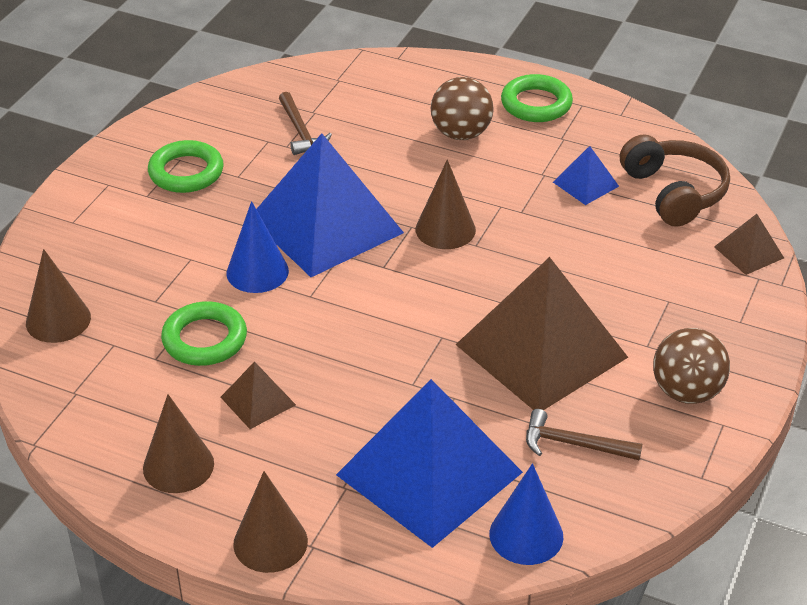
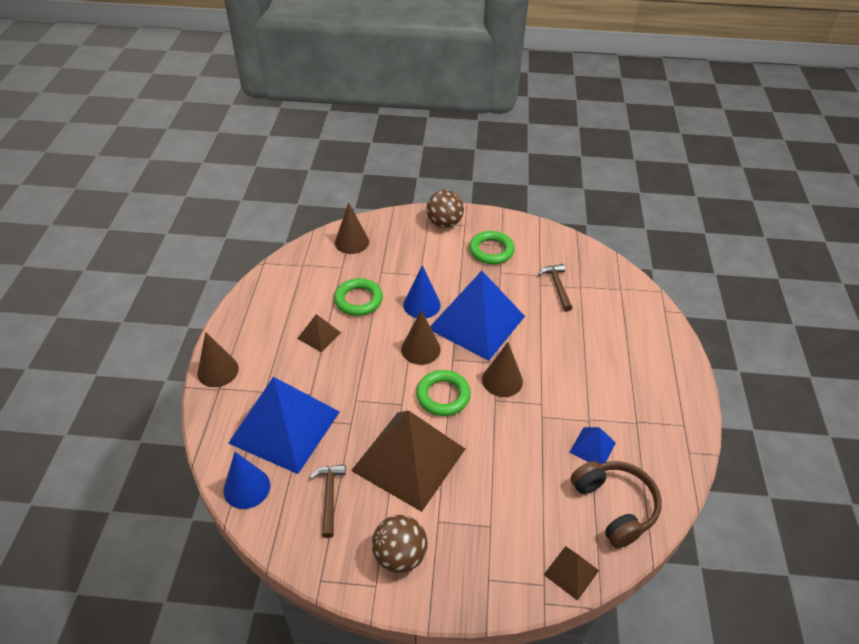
camera: 70 degrees right, 5 degrees up
brown cone [143,394,214,493] -> brown cone moved to [401,310,441,365]
brown hammer [279,92,332,155] -> brown hammer turned 120 degrees clockwise [538,264,572,312]
brown ball [431,77,494,140] -> brown ball moved to [426,190,464,228]
green ring [501,74,573,122] -> green ring moved to [416,370,471,416]
brown headphones [620,134,730,227] -> brown headphones turned 75 degrees counterclockwise [571,461,662,548]

